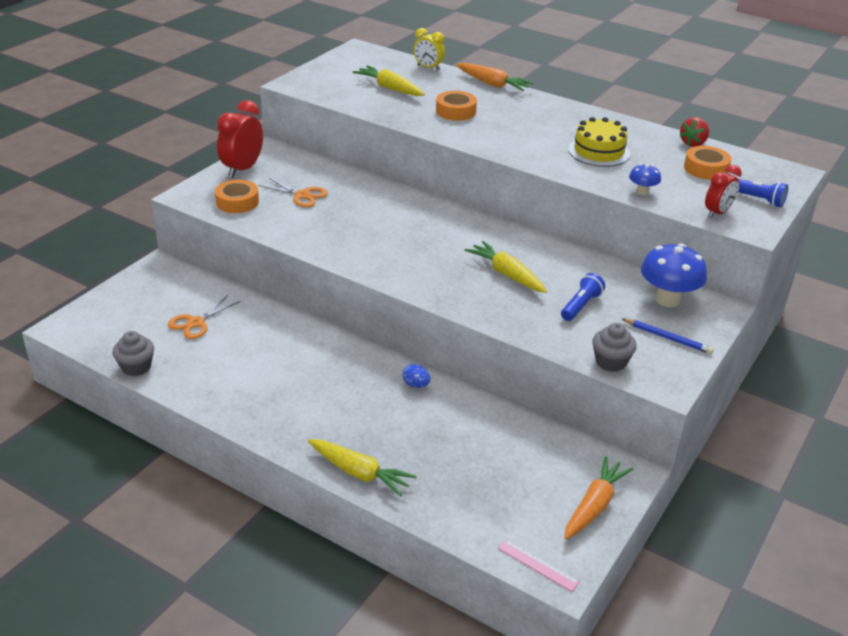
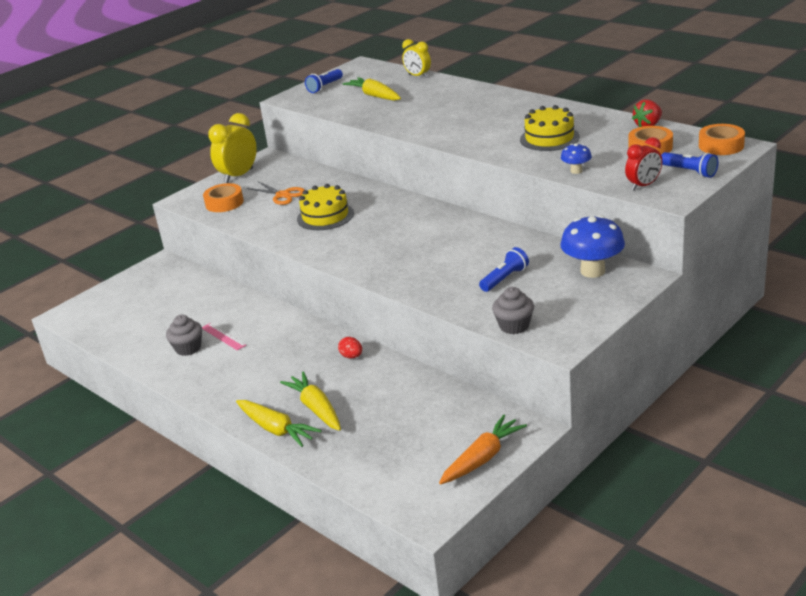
camera: 15 degrees right, 5 degrees down
grey cupcake [112,331,154,376] -> grey cupcake moved to [166,315,202,356]
orange scissors [168,295,241,339] -> none
red clock [217,100,263,178] -> yellow clock [208,113,257,183]
blue egg [402,364,430,388] -> red egg [338,337,362,358]
orange tape [436,91,477,121] -> orange tape moved to [699,124,745,155]
orange carrot [456,63,534,91] -> none
yellow carrot [465,241,547,293] -> yellow carrot moved to [280,371,341,431]
pink ruler [498,539,580,592] -> pink ruler moved to [202,323,246,351]
blue pencil [621,318,714,354] -> none
none -> yellow cake [297,184,354,230]
none -> blue flashlight [305,69,343,93]

